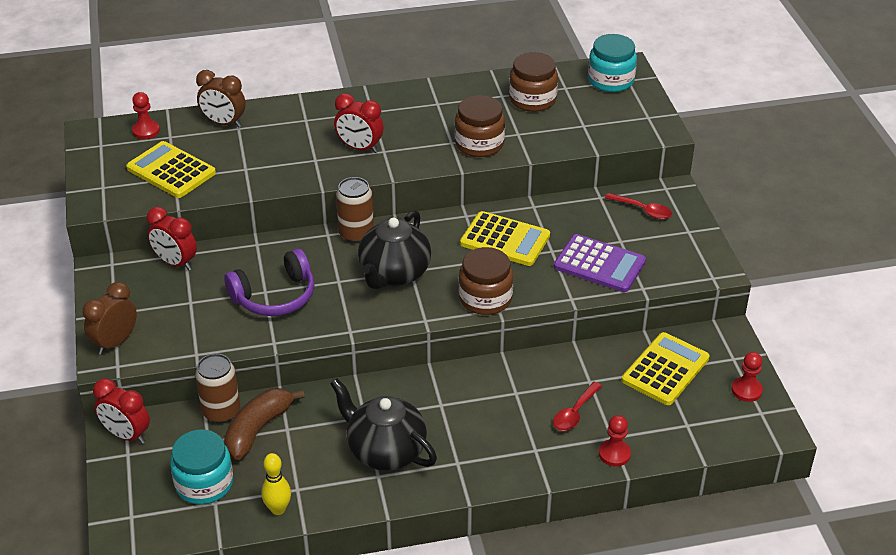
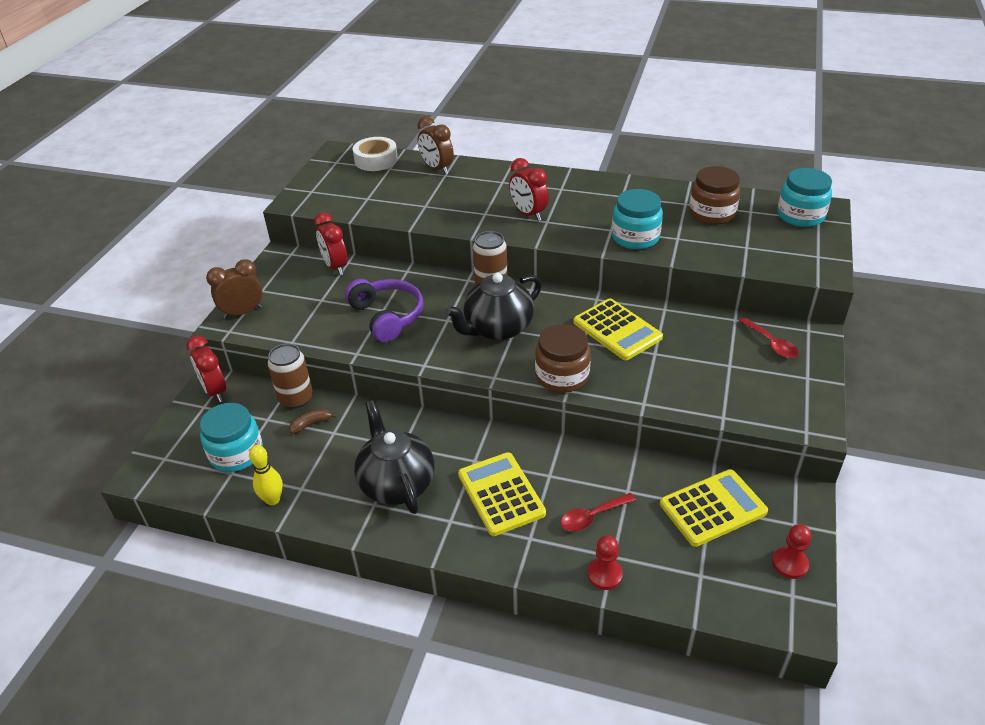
camera: 30 degrees right, 0 degrees up
yellow calculator [126,141,216,198] -> yellow calculator moved to [458,452,546,536]
red pawn [132,92,160,139] -> white tape [353,137,398,171]
purple headphones [224,249,314,316] -> purple headphones turned 120 degrees counterclockwise [345,279,423,342]
brown banana [224,388,305,460] -> brown banana [289,409,337,434], size x0.49
brown jar [455,95,505,157] -> turquoise jar [612,189,663,249]
purple calculator [554,234,646,292] -> none

